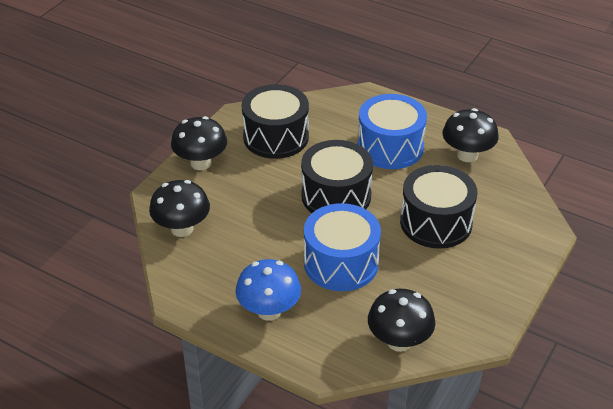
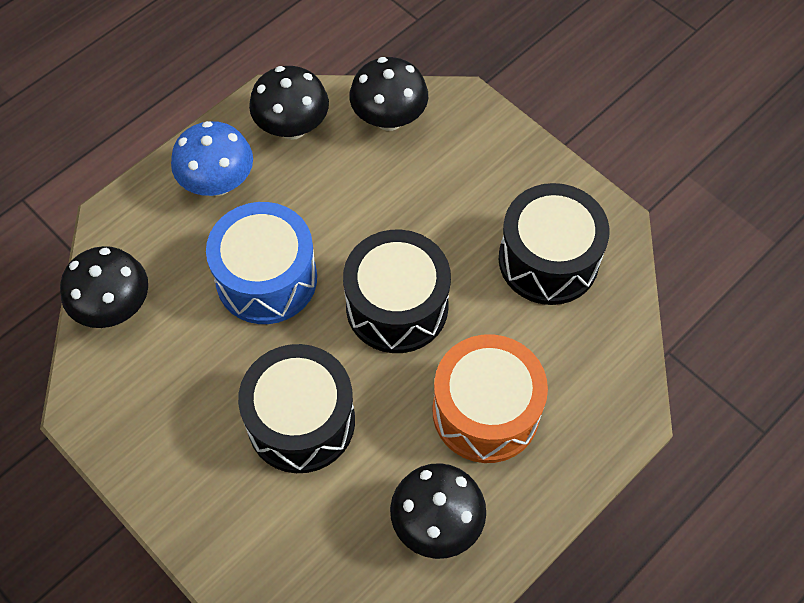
camera: 105 degrees right, 20 degrees up
black mushroom [171,116,227,170] -> black mushroom moved to [249,66,329,140]
blue drum [358,94,427,169] -> orange drum [432,334,548,463]

